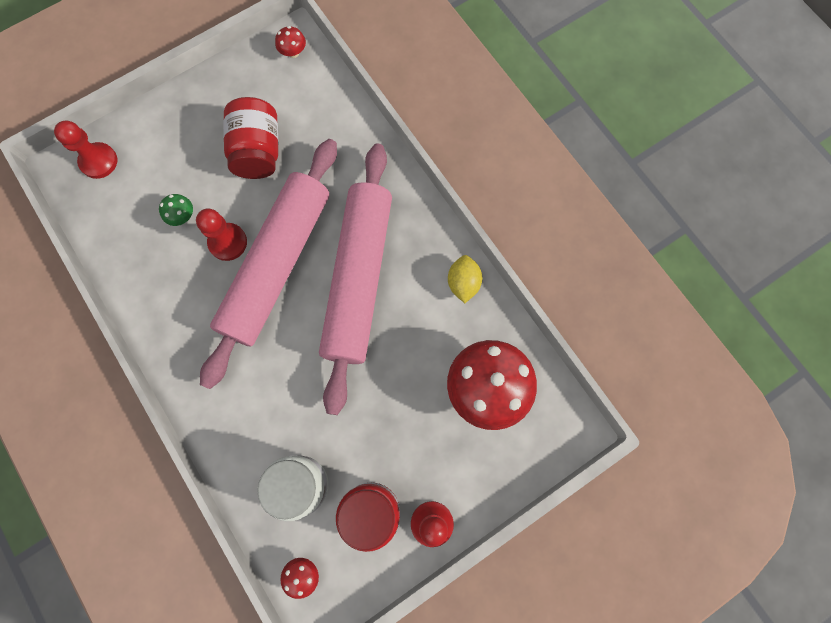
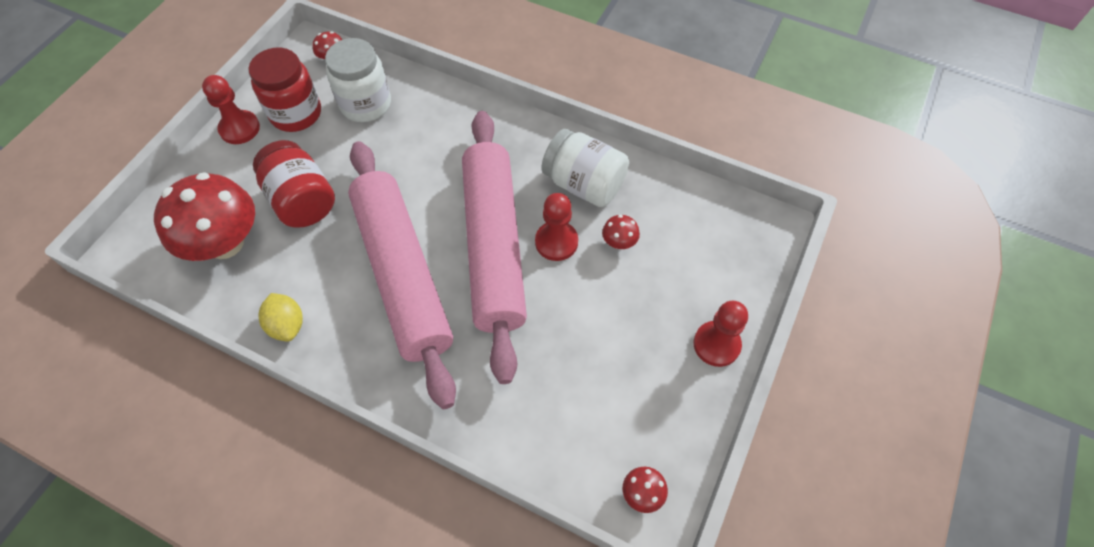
camera: 150 degrees right, 15 degrees down
red pawn [54,121,118,179] -> red pawn moved to [694,300,748,367]
green mushroom [159,194,193,226] -> red mushroom [602,215,640,249]
red jar [223,97,278,179] -> red jar moved to [253,140,335,228]
none -> white jar [542,129,629,207]

